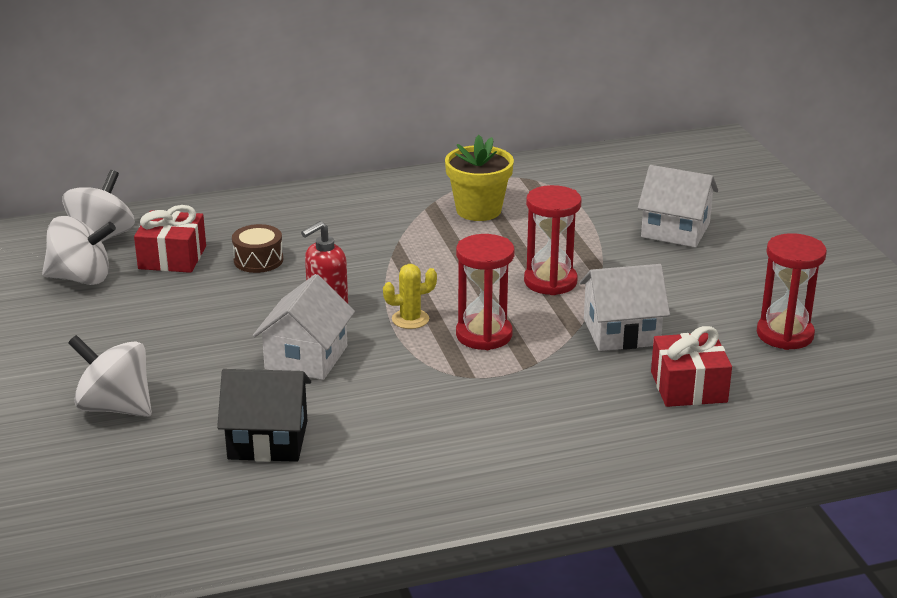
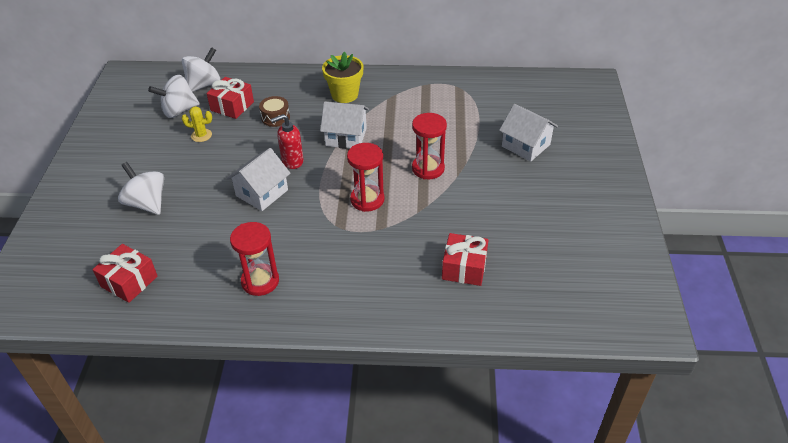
camera: 20 degrees right, 15 degrees up
white spinning top [42,216,116,285] -> white spinning top turned 135 degrees clockwise [148,75,200,118]
black house [217,369,311,462] -> none
yellow cactus [383,264,437,329] -> yellow cactus moved to [182,106,212,142]
yellow flower pot [445,135,514,221] -> yellow flower pot moved to [322,51,363,103]
white house [579,264,670,351] -> white house moved to [320,102,369,149]
red hourglass [757,233,827,350] -> red hourglass moved to [230,222,279,296]
none -> red gift [92,244,157,303]

